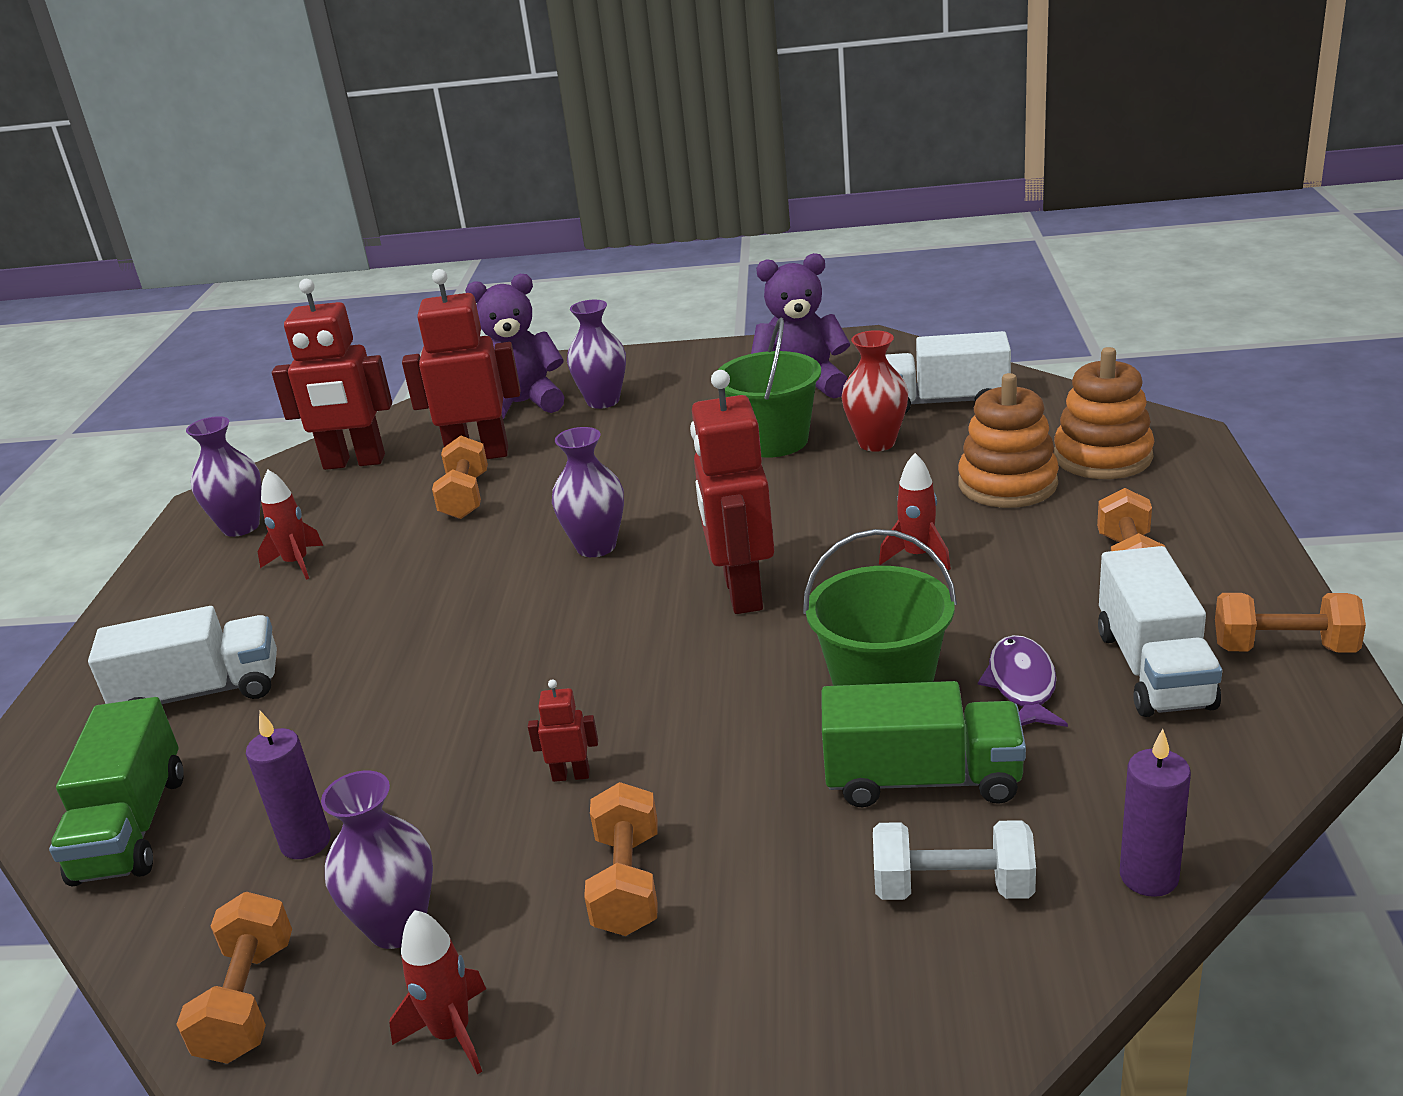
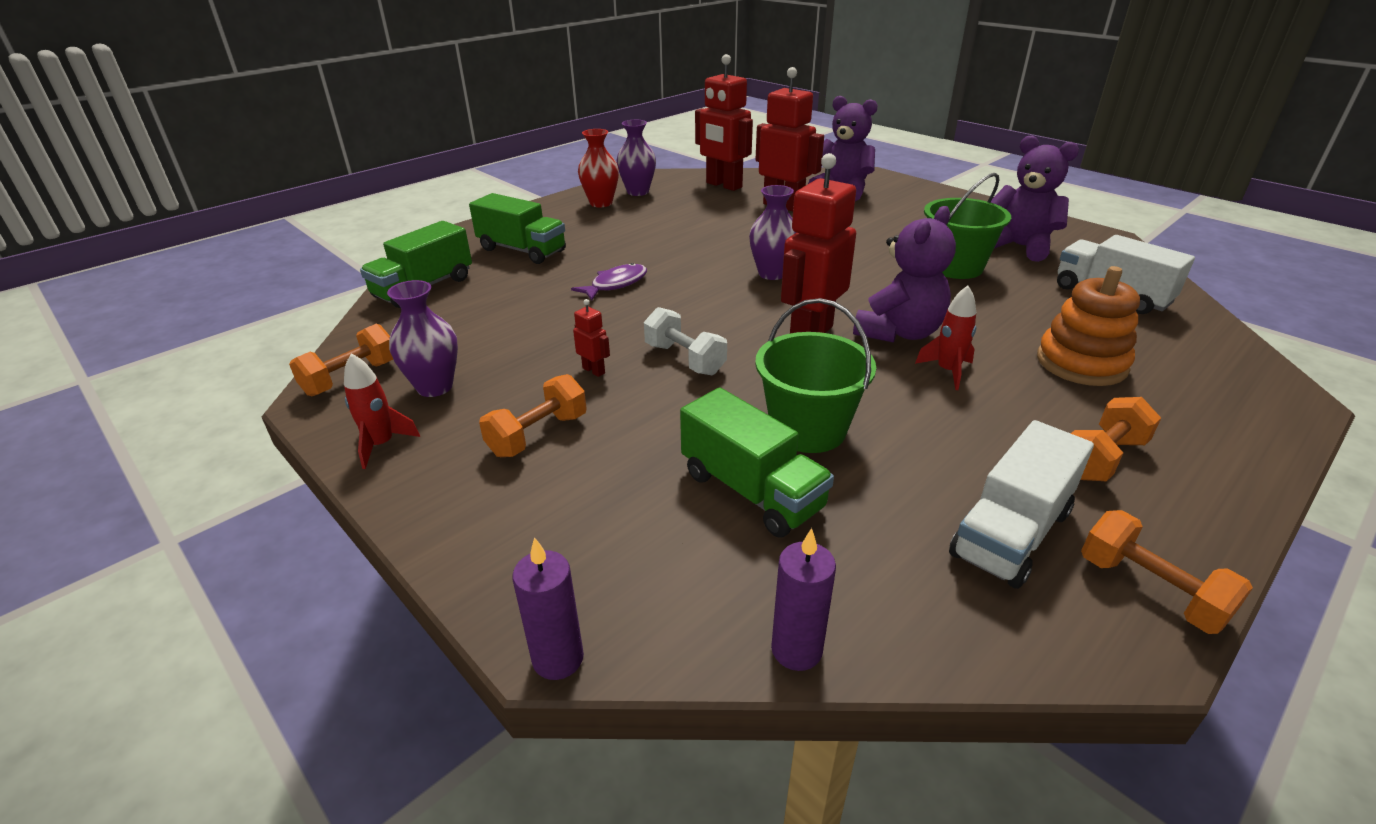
camera: 40 degrees right, 5 degrees up
white truck [88,606,277,704] -> green truck [469,193,566,264]
purple candle [246,711,331,859] -> purple candle moved to [512,537,584,680]
red rocket [258,470,323,580] -> none
orange dumbbell [432,436,488,519] -> none
purple vase [567,300,626,409] -> none
red vase [842,330,908,452] -> red vase moved to [578,129,619,207]
white dumbbell [873,820,1036,900] -> white dumbbell moved to [644,307,727,375]
purple fish [978,635,1068,727] -> purple fish moved to [571,263,647,301]
orange stacking toy [1054,347,1154,479] -> none
none -> purple teddy bear [853,206,956,343]

